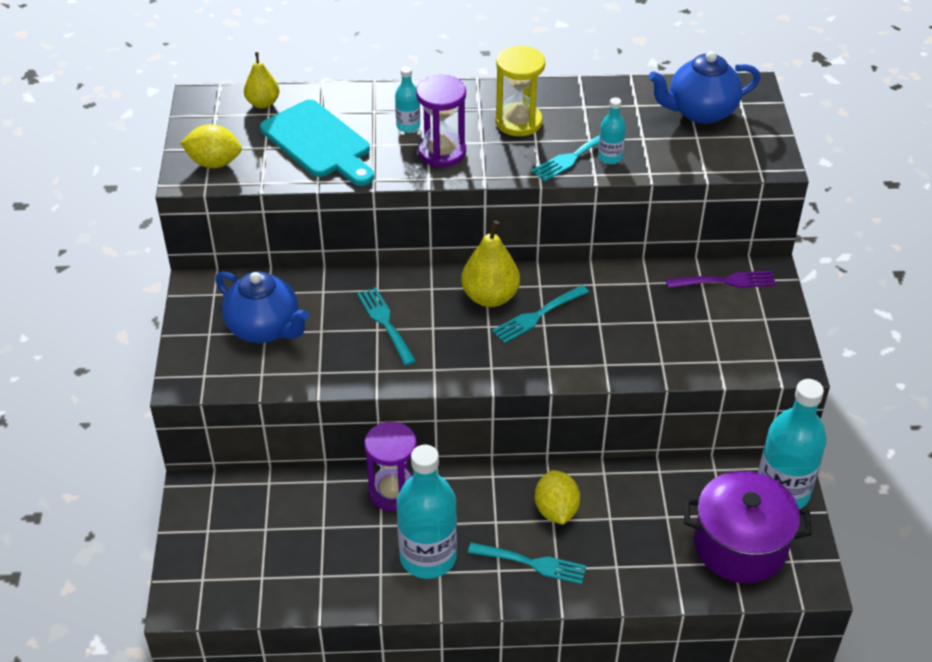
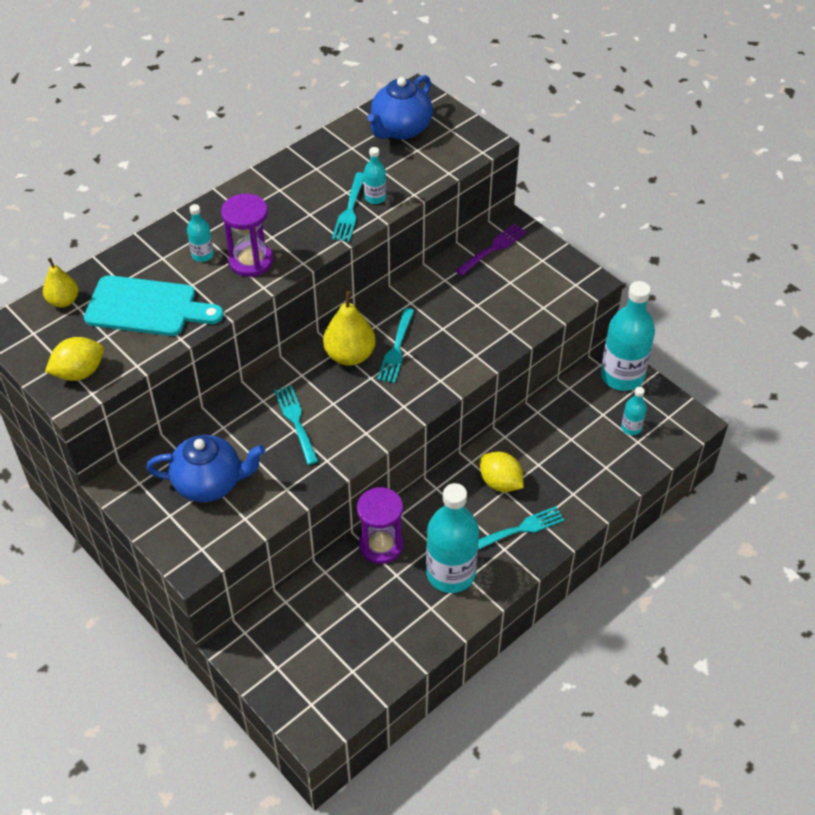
camera: 40 degrees left, 5 degrees up
turquoise fork [357,287,416,366] -> turquoise fork turned 45 degrees clockwise [274,385,319,465]
yellow hourglass [495,46,545,136] -> none
purple pot [684,471,812,583] -> turquoise bottle [621,387,647,435]

